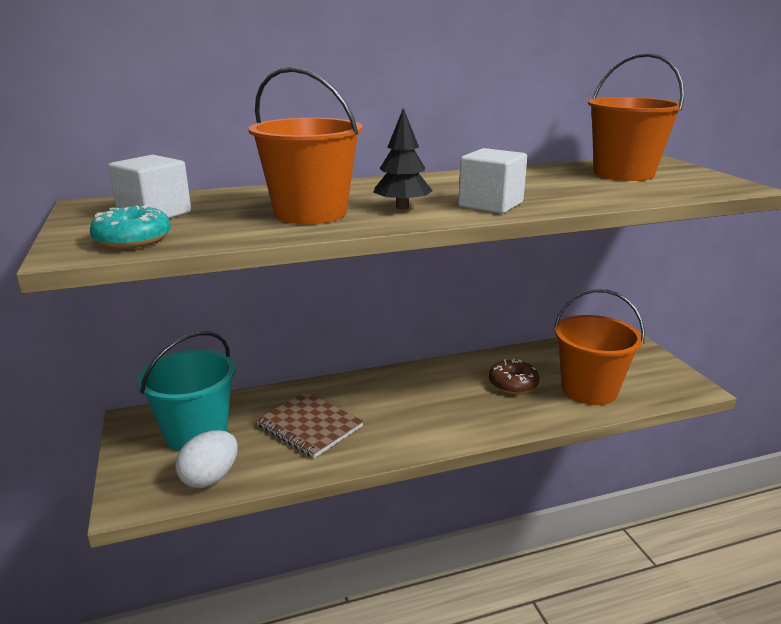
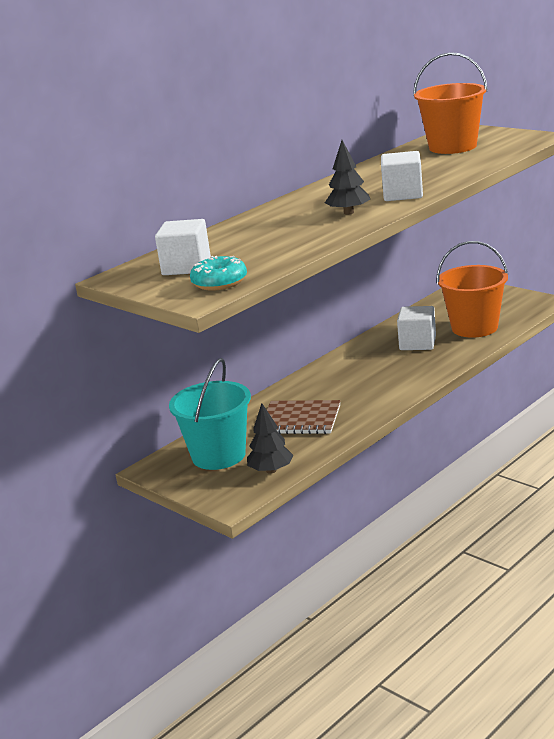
camera: 25 degrees left, 0 degrees up
white egg [175,430,238,488] -> black tree [247,403,294,474]
orange bucket [248,67,363,224] -> none
brown donut [489,358,539,394] -> white cube [397,306,436,350]

